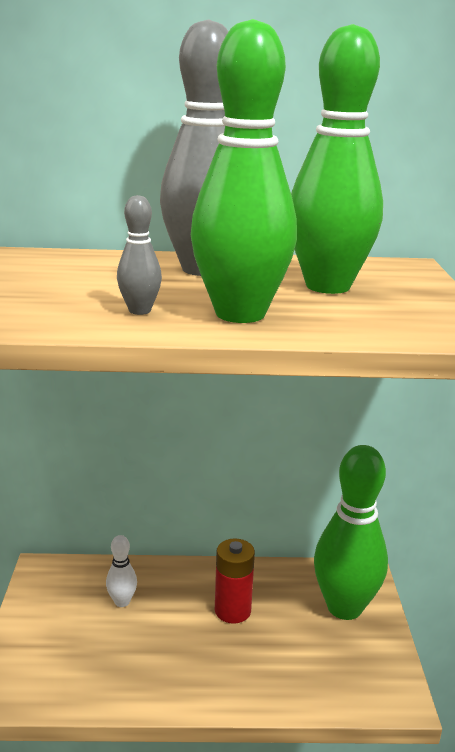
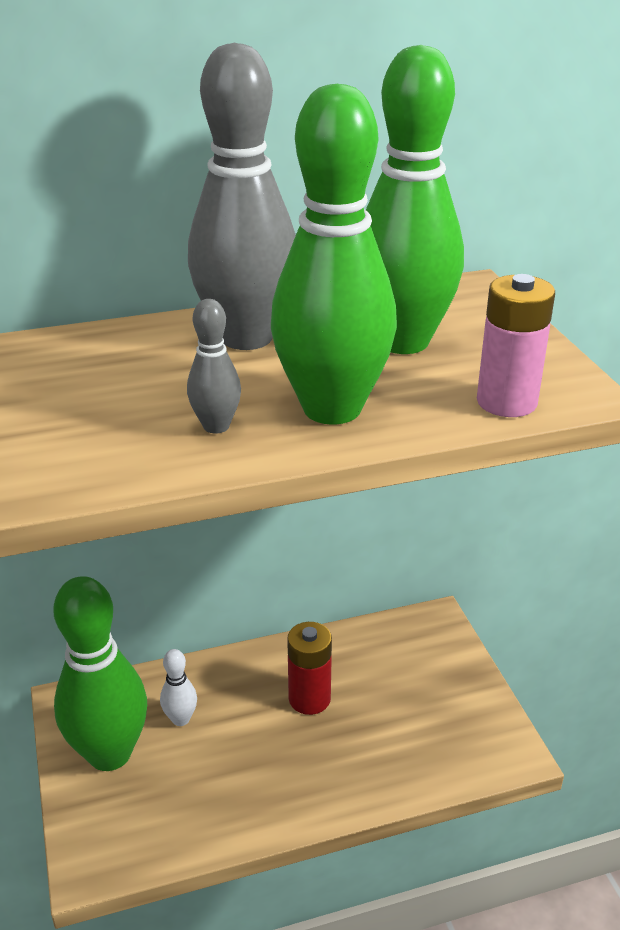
camera: 15 degrees left, 10 degrees up
green bowling pin [314,445,388,620] -> green bowling pin moved to [54,576,147,771]
none -> pink battery [477,274,555,417]

